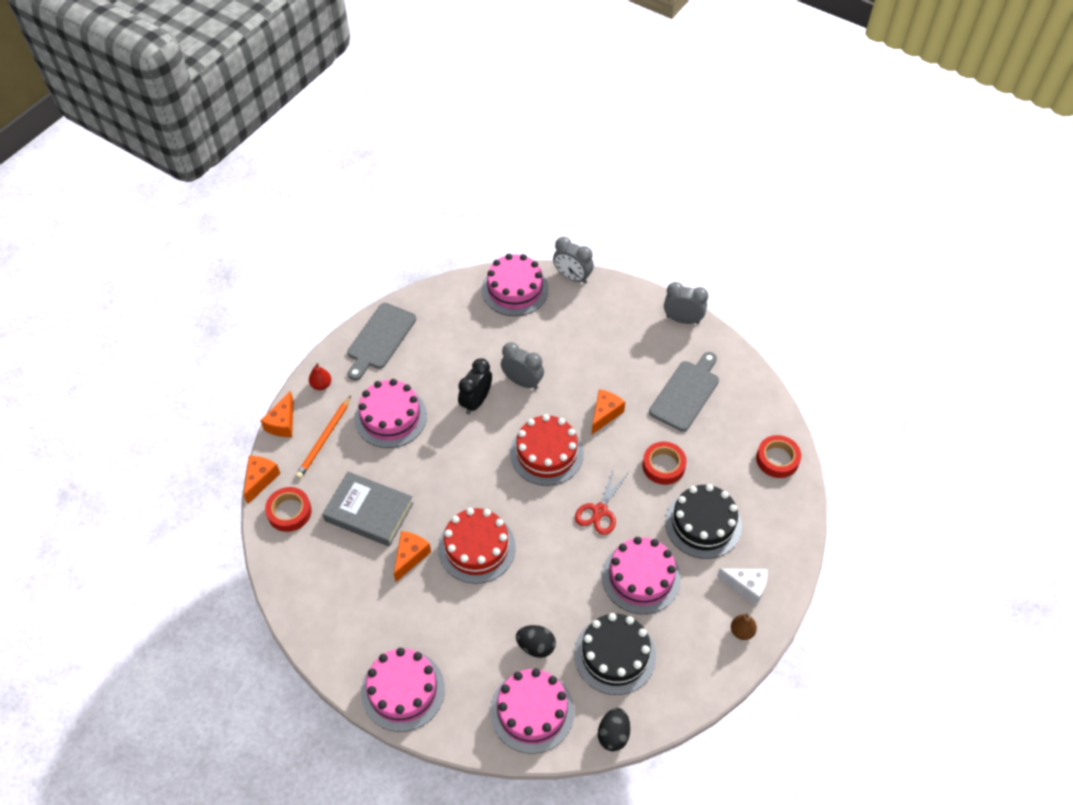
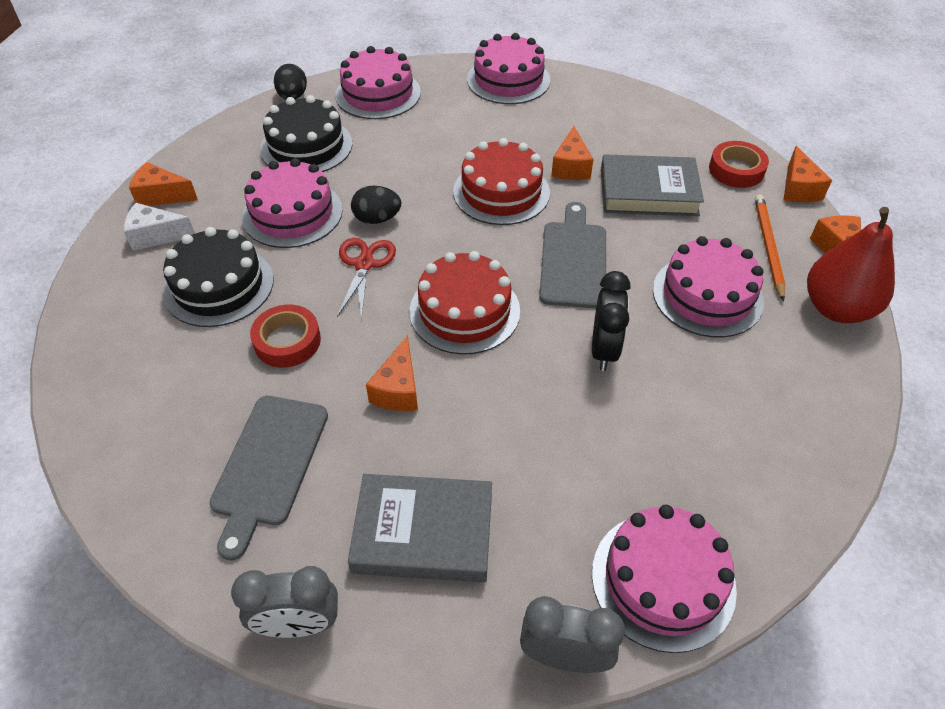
camera: 160 degrees right, 5 degrees down
red pear [309,363,331,390] -> red pear [807,207,895,323], size x2.24
grey cutting board [347,303,416,380] -> grey cutting board moved to [539,202,606,309]
grey clock [501,342,544,389] -> none
black egg [516,625,556,658] -> black egg moved to [351,186,401,224]
brown pear [731,613,757,640] -> orange cheese [129,162,198,206]
red tape [756,435,801,478] -> none
none -> grey book [348,474,492,583]

